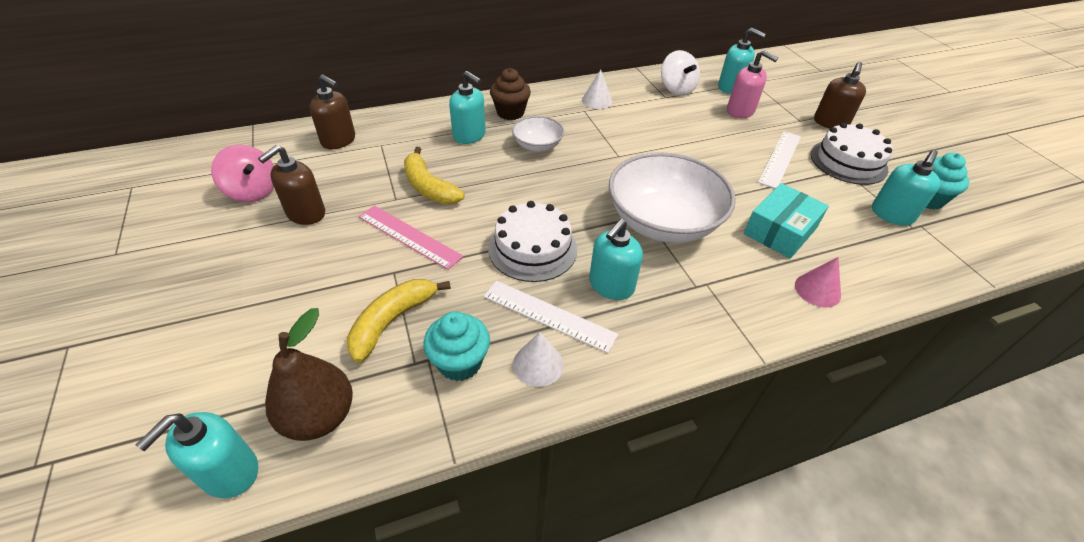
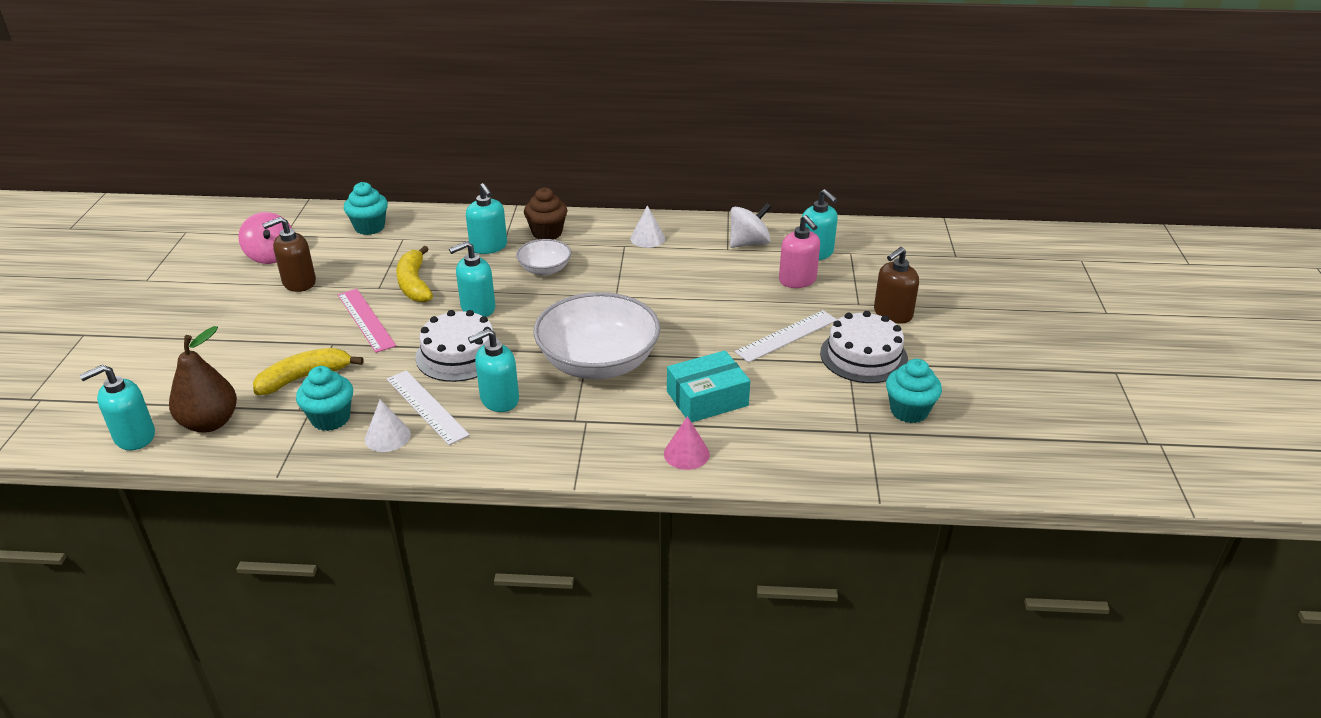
camera: 25 degrees right, 10 degrees down
brown soap dispenser [310,74,355,149] -> turquoise cupcake [344,182,388,235]
white spinning top [661,50,700,96] -> white spinning top turned 120 degrees counterclockwise [730,203,771,248]
turquoise soap dispenser [872,150,940,225] -> turquoise soap dispenser moved to [449,241,495,317]

